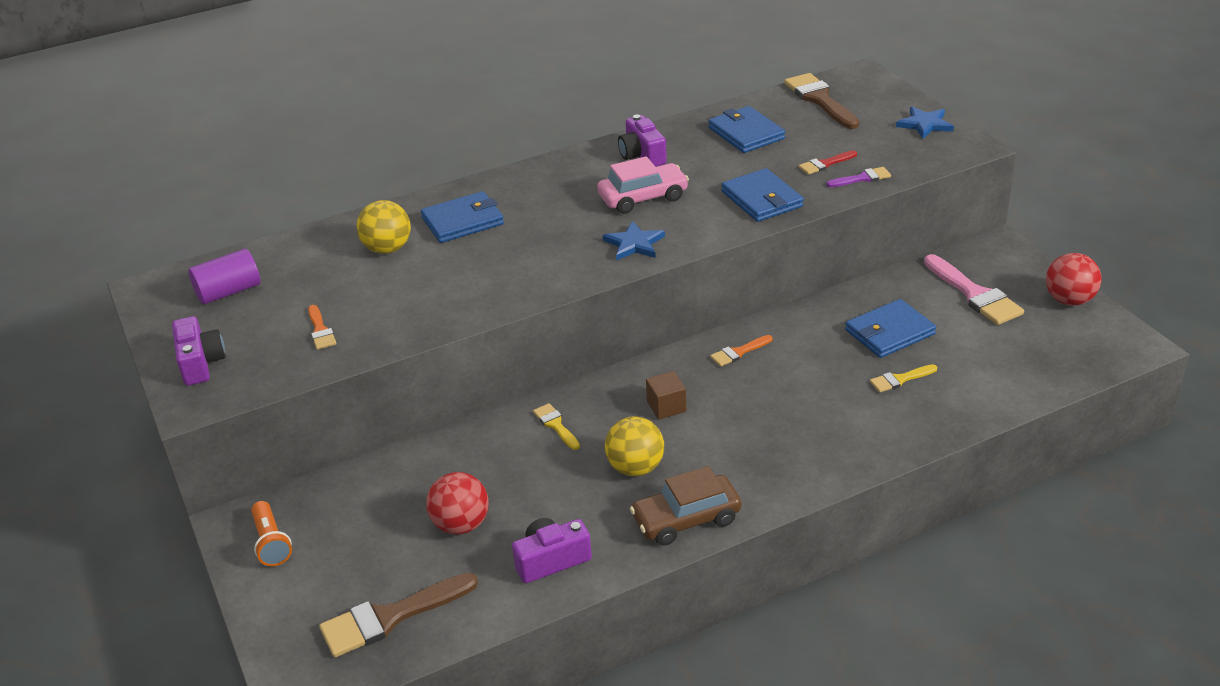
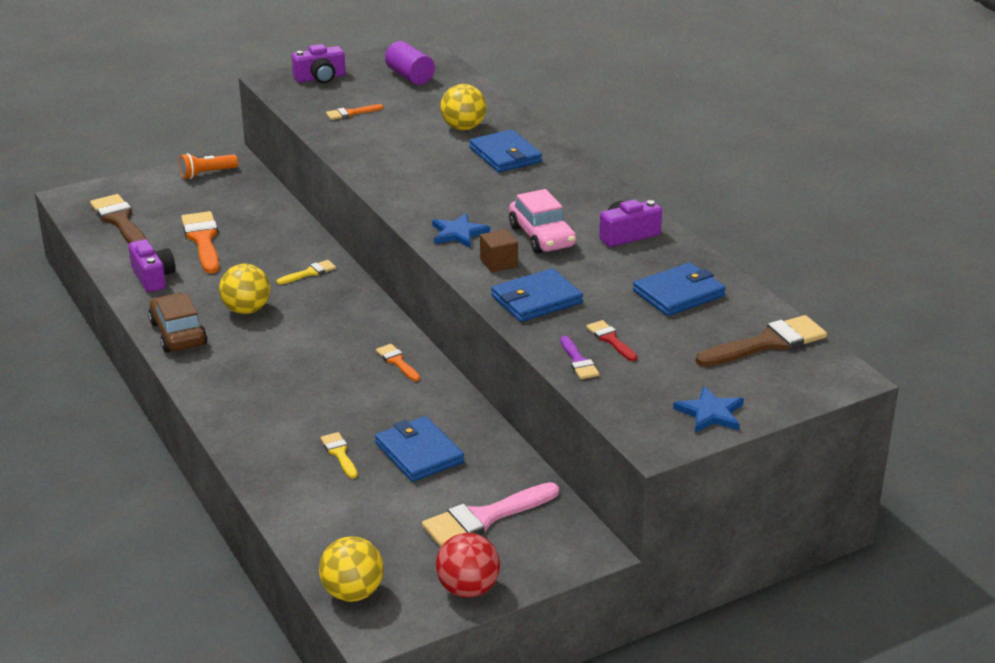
camera: 85 degrees right, 5 degrees down
red ball [426,472,489,535] -> orange brush [181,211,219,274]
brown cube [646,371,686,419] -> brown cube moved to [480,229,518,272]
none -> yellow ball [319,536,384,602]

